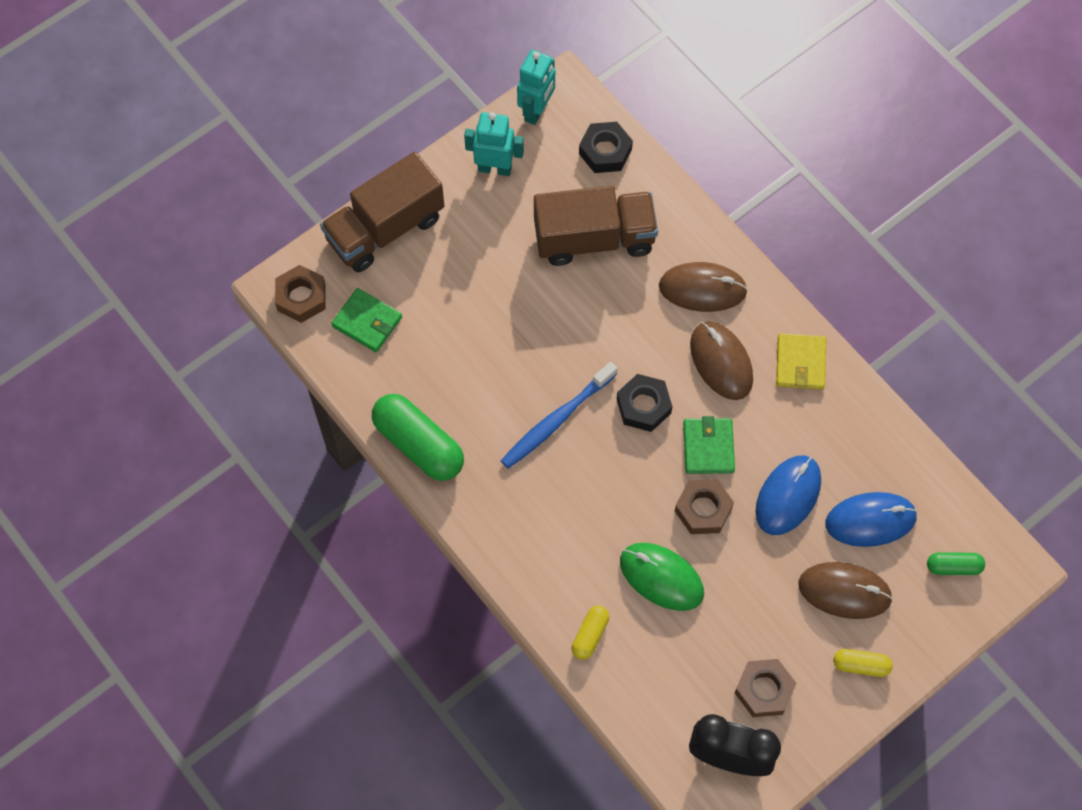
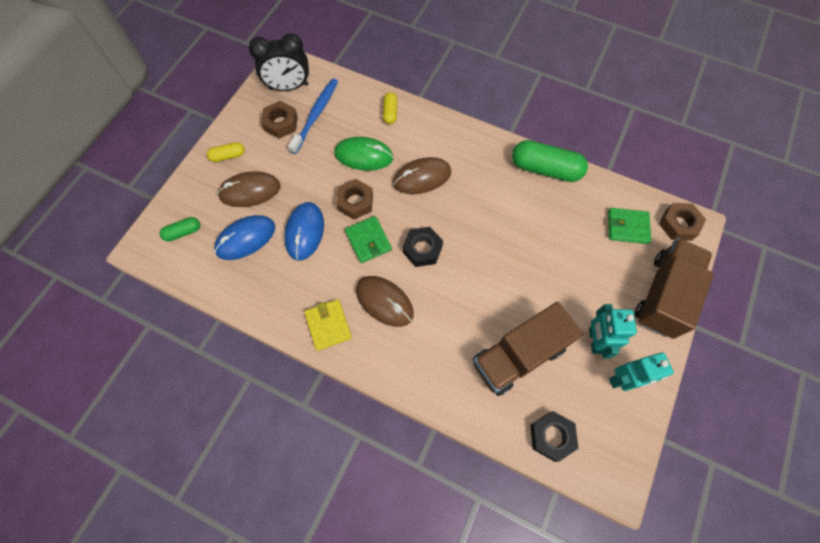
camera: 155 degrees right, 0 degrees up
blue toothbrush [501,362,617,469] -> blue toothbrush moved to [288,79,338,154]
turquoise robot [517,50,555,125] -> turquoise robot moved to [589,304,637,358]
brown mouse [659,262,748,312] -> brown mouse moved to [393,157,451,194]

